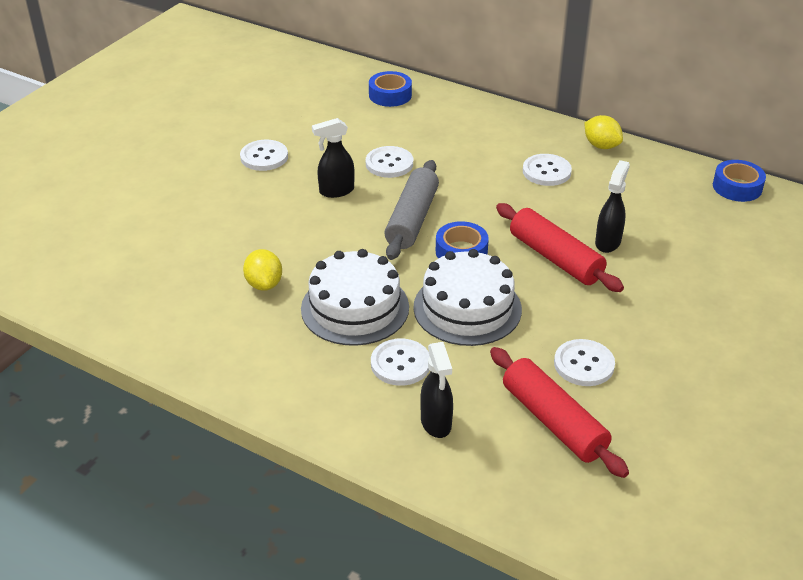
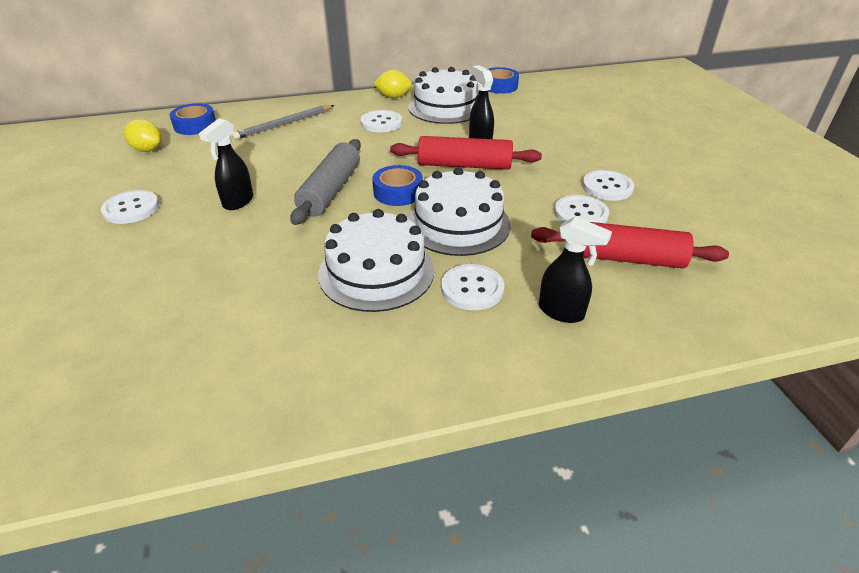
camera: 45 degrees left, 0 degrees up
yellow lemon [243,249,282,291] -> yellow lemon moved to [124,119,162,152]
white button [366,146,413,178] -> white button moved to [582,170,634,201]
grey rolling pin [384,160,439,260] -> grey rolling pin turned 45 degrees clockwise [290,139,361,225]
none -> grey pencil [232,105,334,140]
none -> white cake [408,67,478,124]

